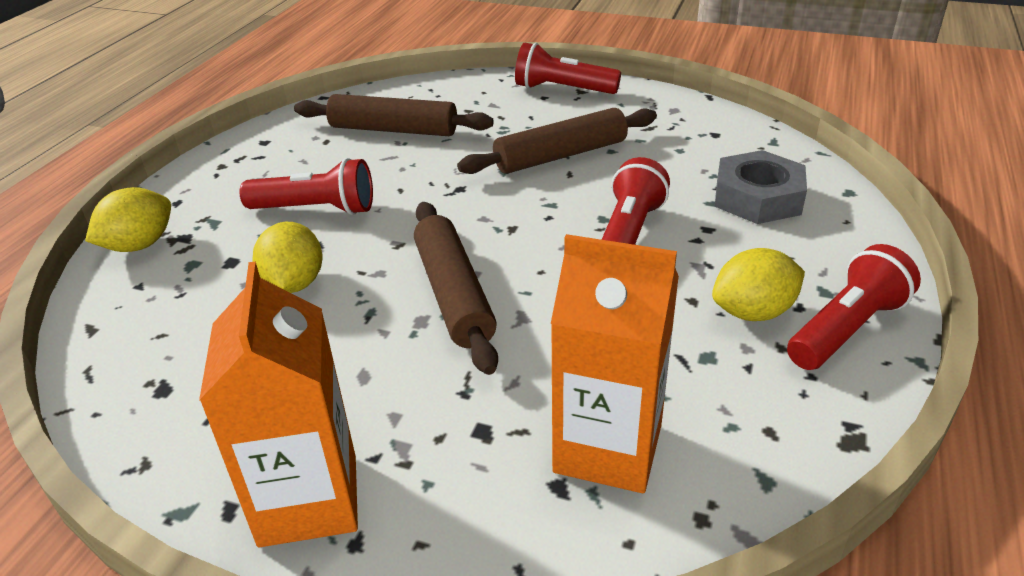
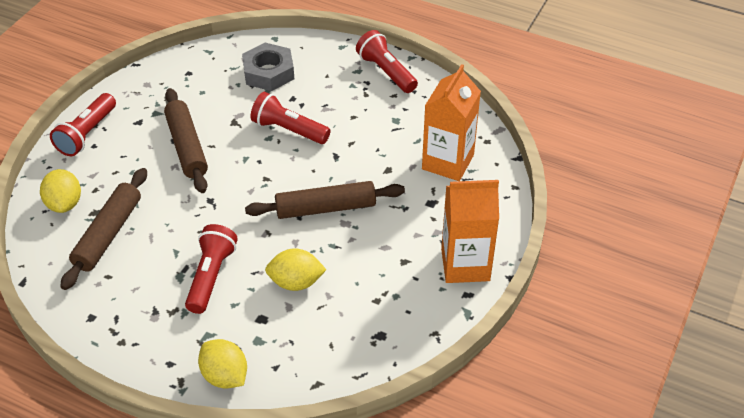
camera: 85 degrees left, 10 degrees up
yellow lemon [712,248,805,321] -> yellow lemon moved to [40,169,81,213]

